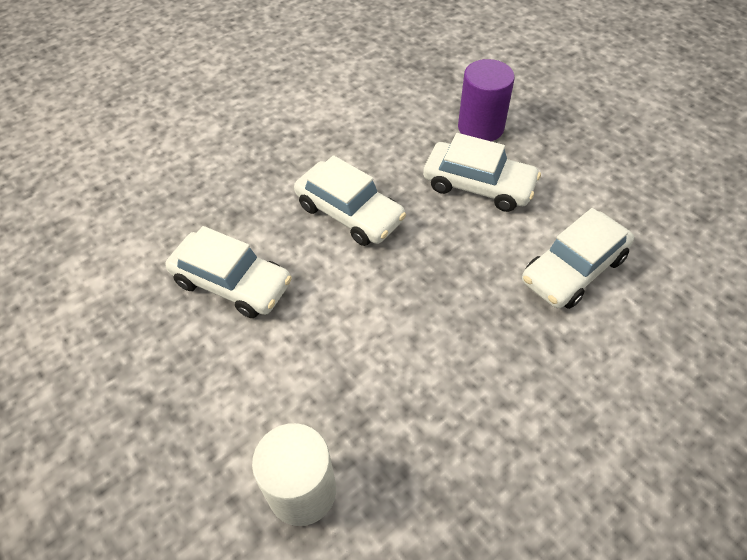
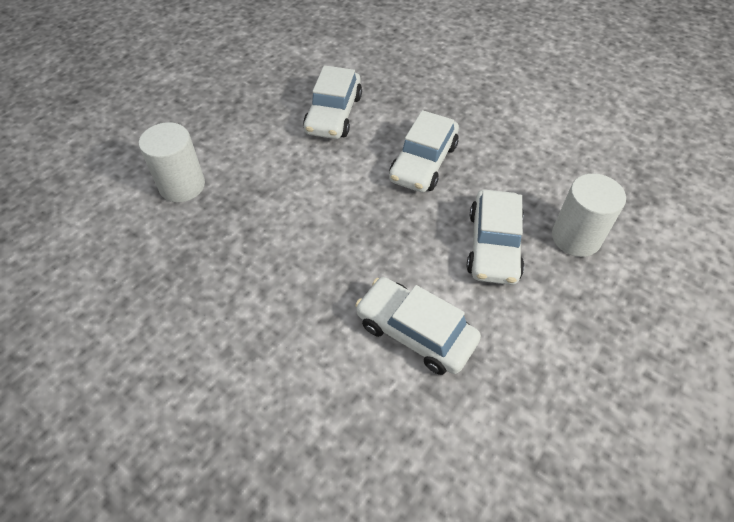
camera: 75 degrees right, 0 degrees up
purple cylinder [458,59,515,142] -> white cylinder [552,174,626,257]

